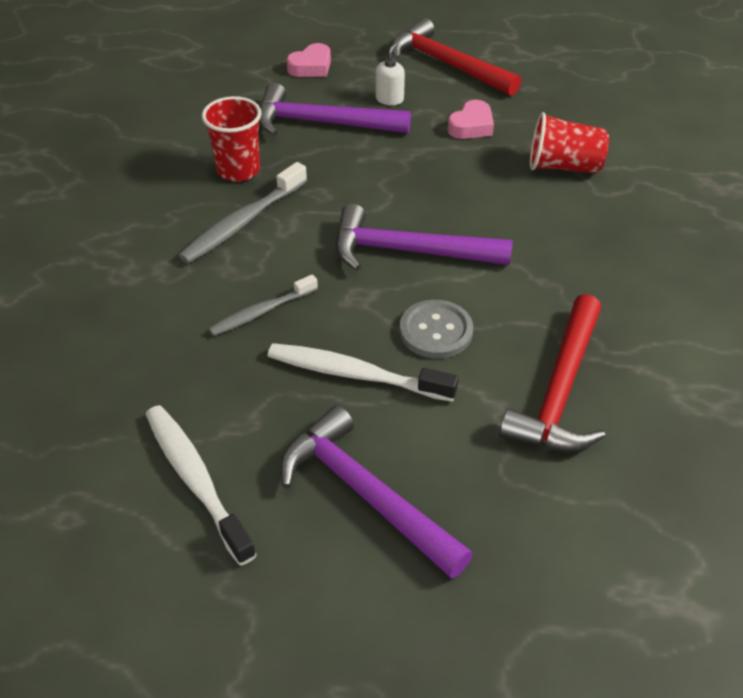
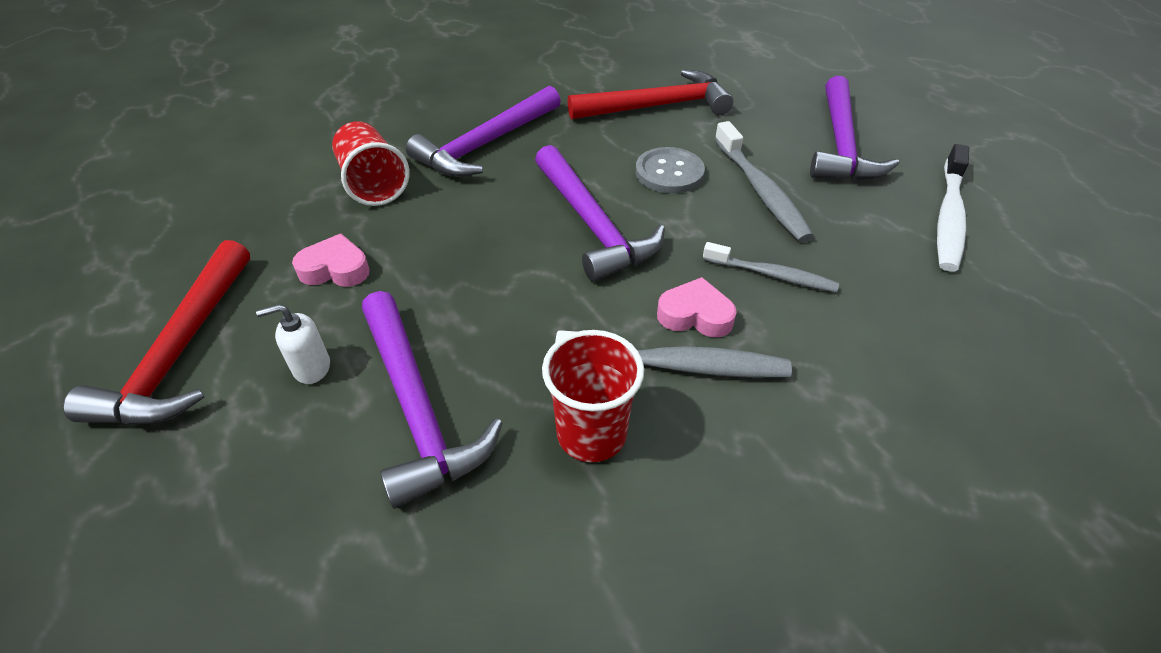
camera: 125 degrees left, 0 degrees up
white toothbrush [268,343,459,402] -> grey toothbrush [715,121,814,242]
pink heart [286,43,331,77] -> pink heart moved to [657,277,737,337]
none -> purple hammer [406,86,561,177]

